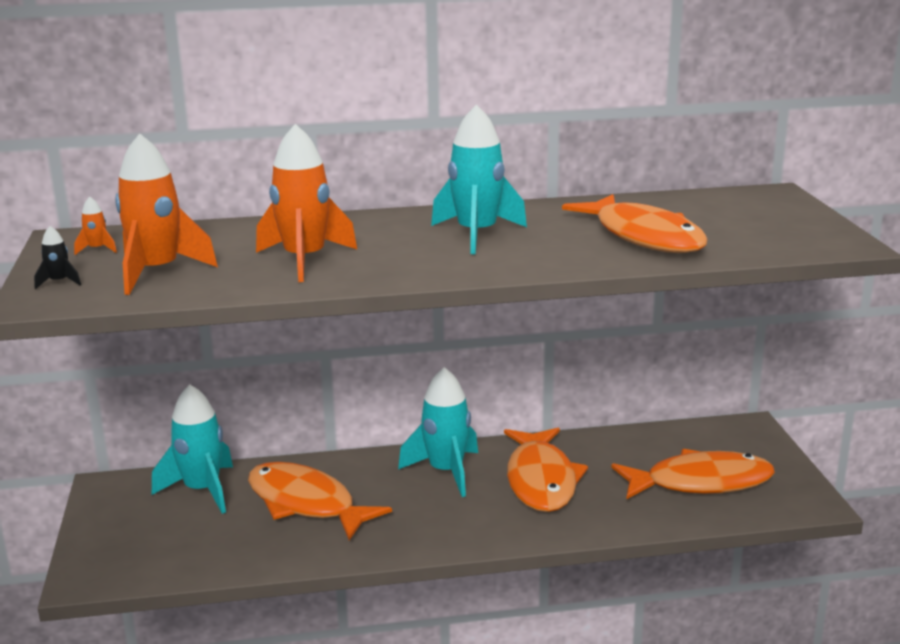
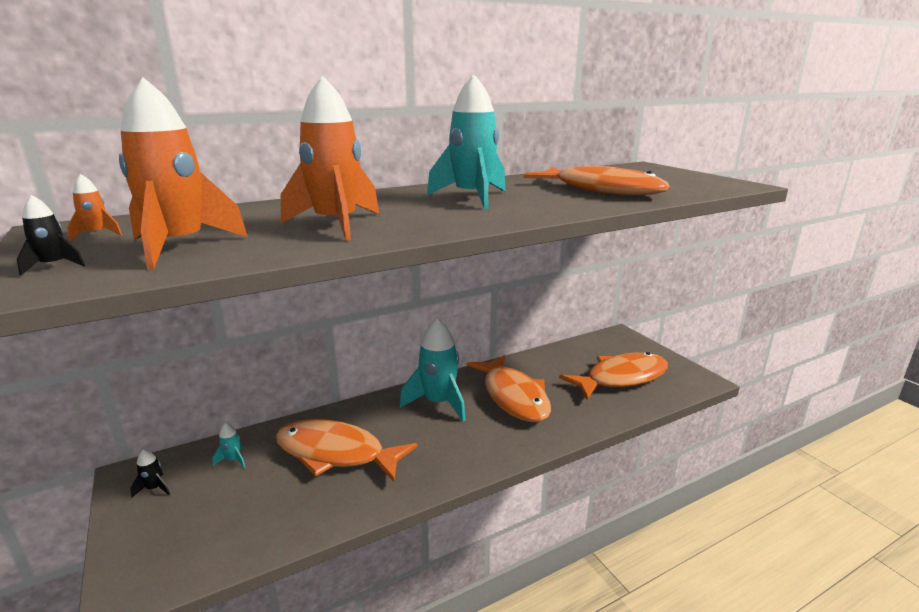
camera: 20 degrees left, 0 degrees up
turquoise rocket [152,384,233,514] -> turquoise rocket [212,423,245,468], size x0.41
none -> black rocket [130,449,170,498]

